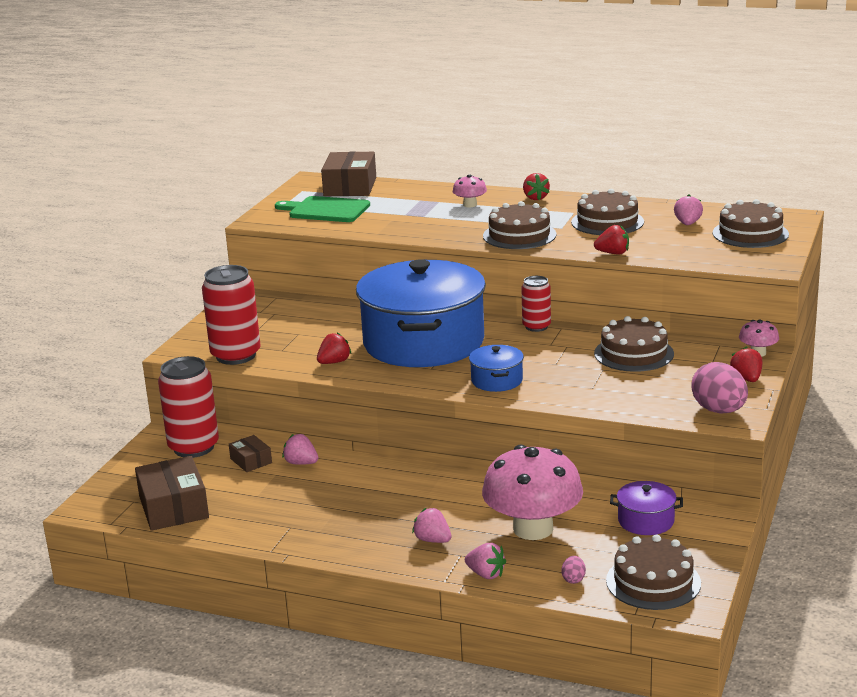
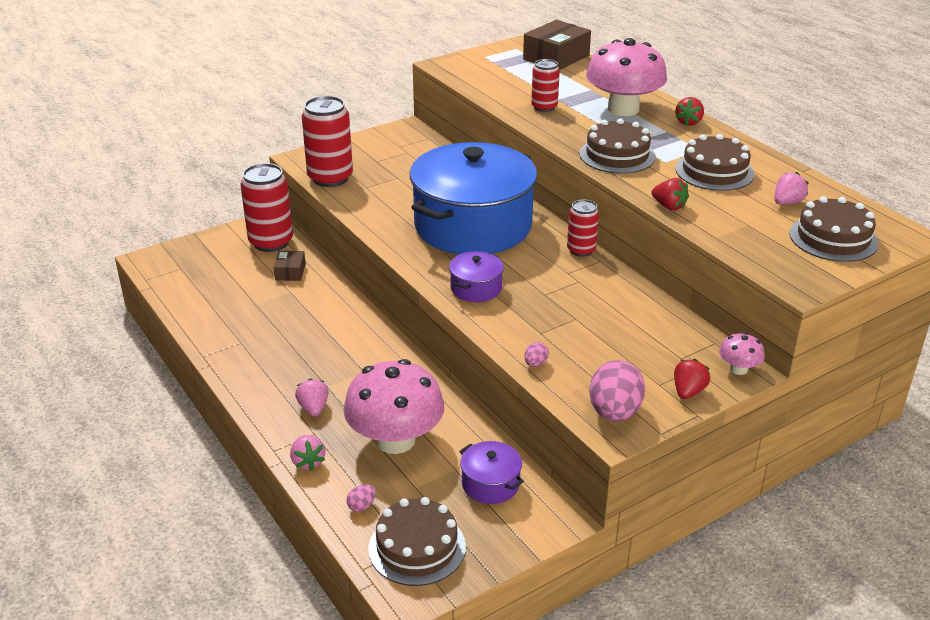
camera: 35 degrees right, 10 degrees up
brown box [135,456,209,531] -> none
green cutting board [275,196,370,222] -> none
pink strawberry [282,434,318,465] -> none
red strawberry [317,332,351,364] -> none
pink mushroom [452,174,487,207] -> pink mushroom [586,38,667,116], size x2.29
blue pot [469,345,524,392] -> purple pot [449,251,504,302]
brown cake [594,316,674,372] -> none
none -> pink egg [524,342,549,367]
none -> red can [531,59,560,112]

